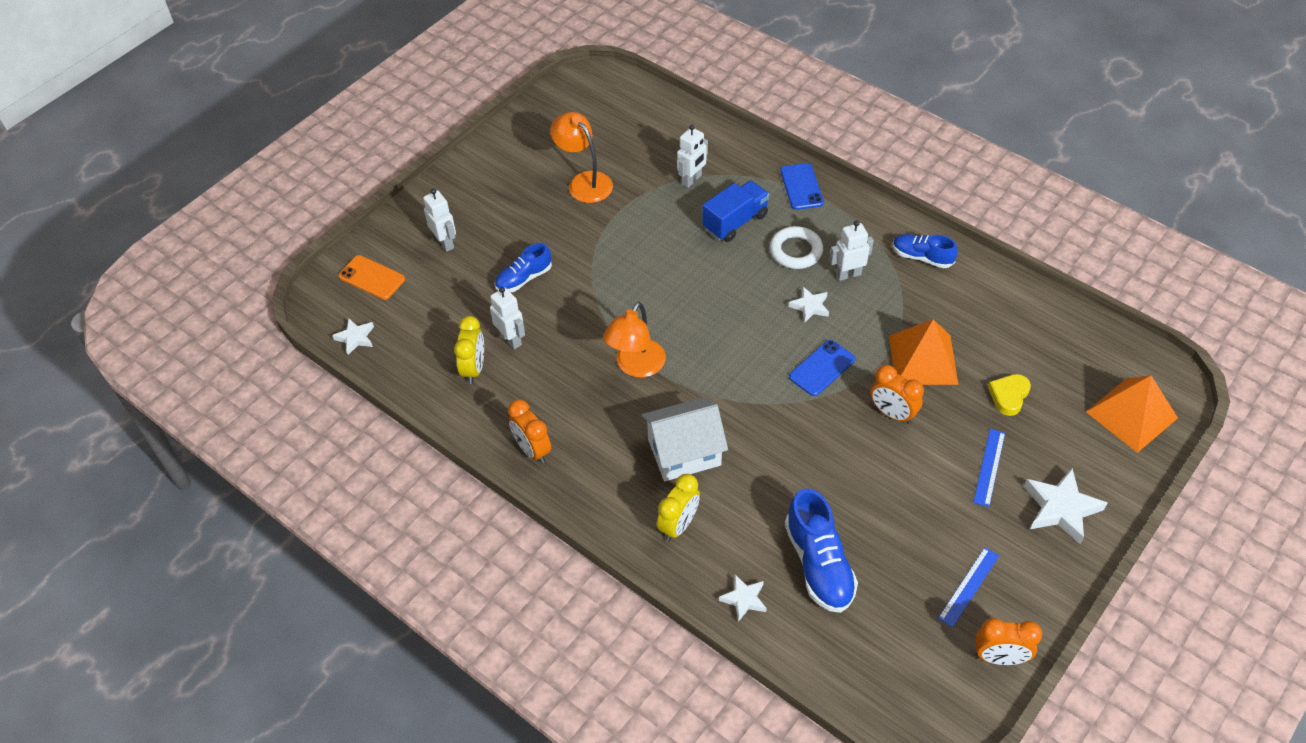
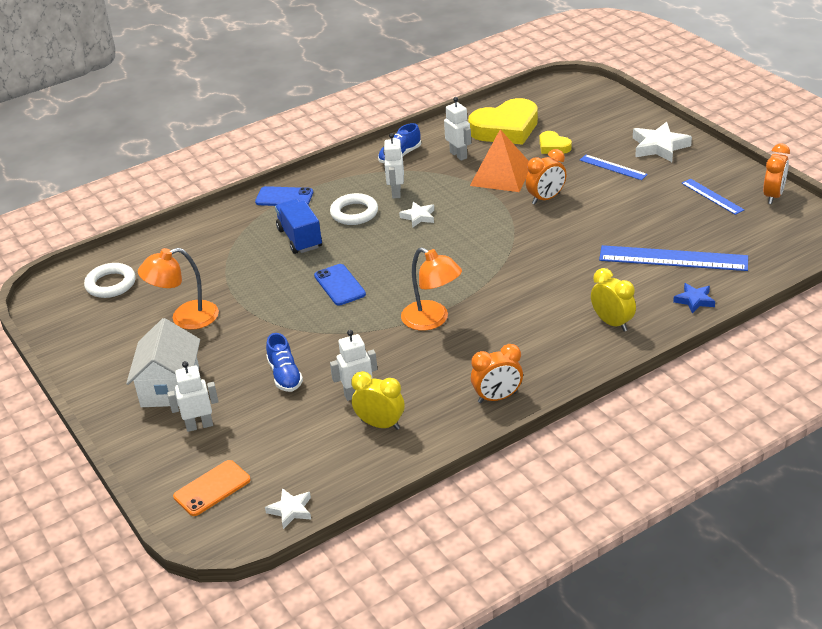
camera: 70 degrees left, 15 degrees down
white house [642,397,728,481] -> white house moved to [126,318,200,407]
white robot [677,125,708,188] -> white robot moved to [444,97,471,161]
white star [719,575,767,622] -> blue star [673,283,715,314]
blue shoe [785,488,858,613] -> blue ruler [599,245,748,271]
blue phone [789,340,855,396] -> blue phone moved to [314,264,366,306]
orange pyramid [1086,375,1178,453] -> none
none -> white ring [84,263,136,298]
none -> yellow heart [468,98,538,145]

